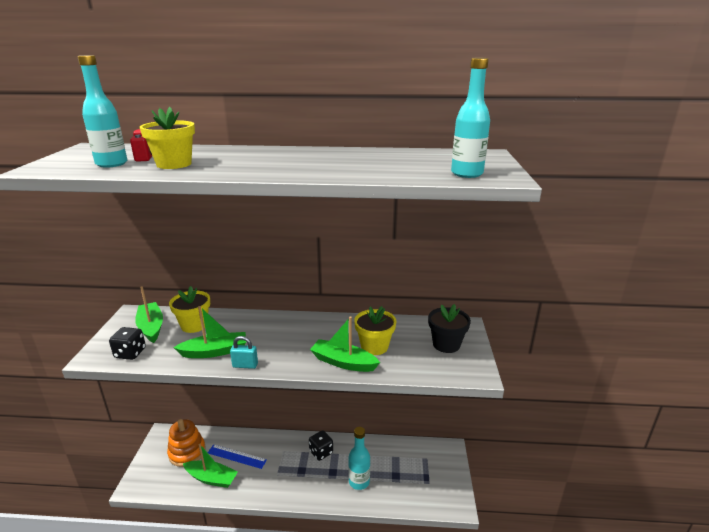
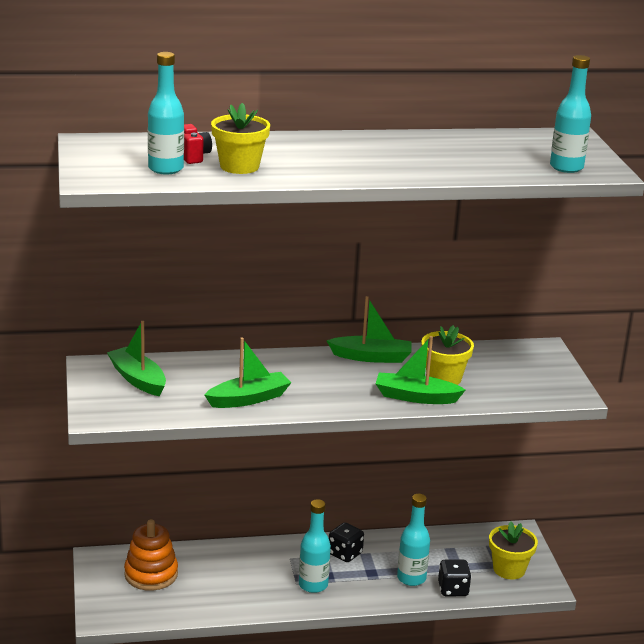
camera: 15 degrees left, 0 degrees up
black dice [109,327,146,360] -> black dice moved to [438,560,471,596]
yellow flower pot [169,286,210,333] -> yellow flower pot moved to [489,521,538,579]
green boat [183,444,238,488] -> green boat moved to [327,296,412,363]
blue ruler [207,444,267,469] -> none
turquoise padlock [230,336,258,369] -> none
black flower pot [428,304,471,353] -> none
none -> turquoise bottle [299,499,331,593]

